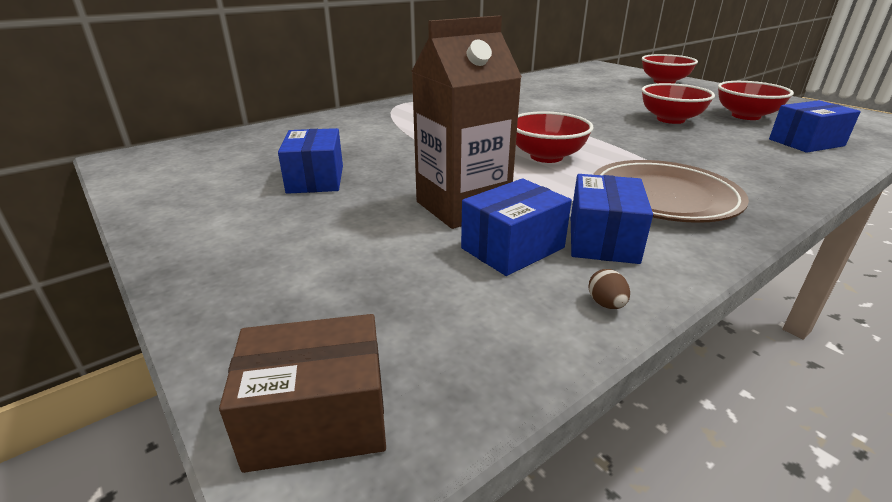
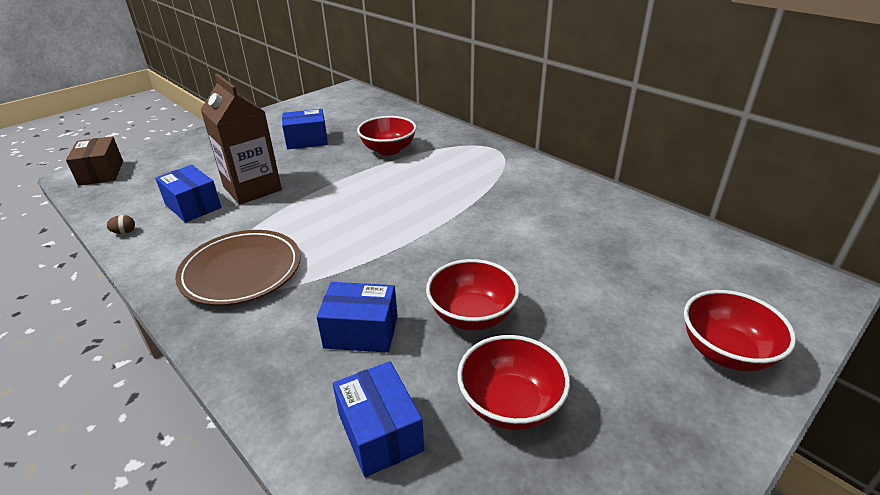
camera: 85 degrees right, 5 degrees up
red bowl [516,111,594,163] -> red bowl moved to [357,116,417,156]
blue box [571,174,653,264] -> blue box moved to [317,282,398,353]

